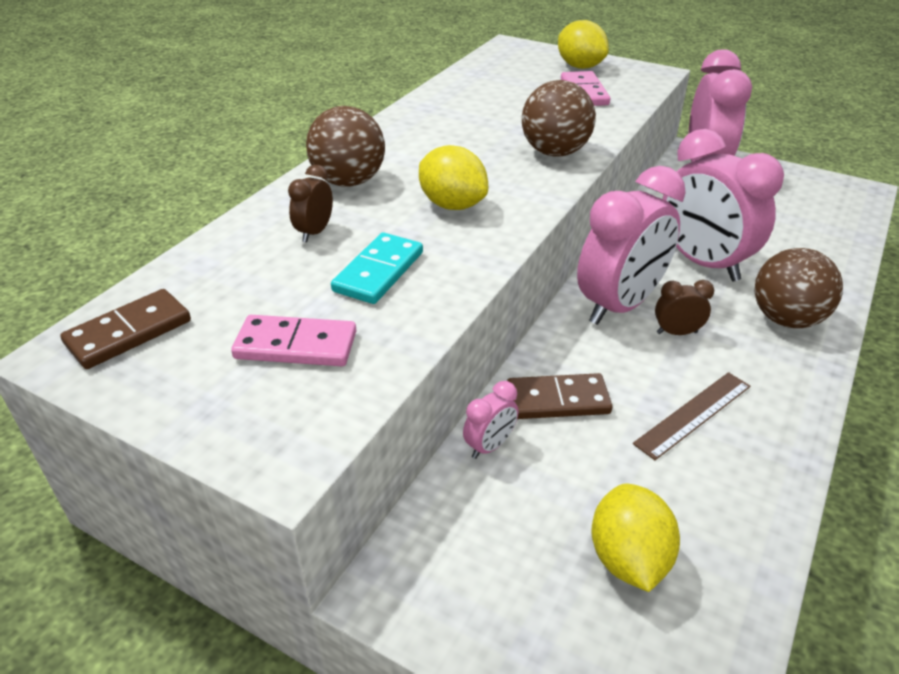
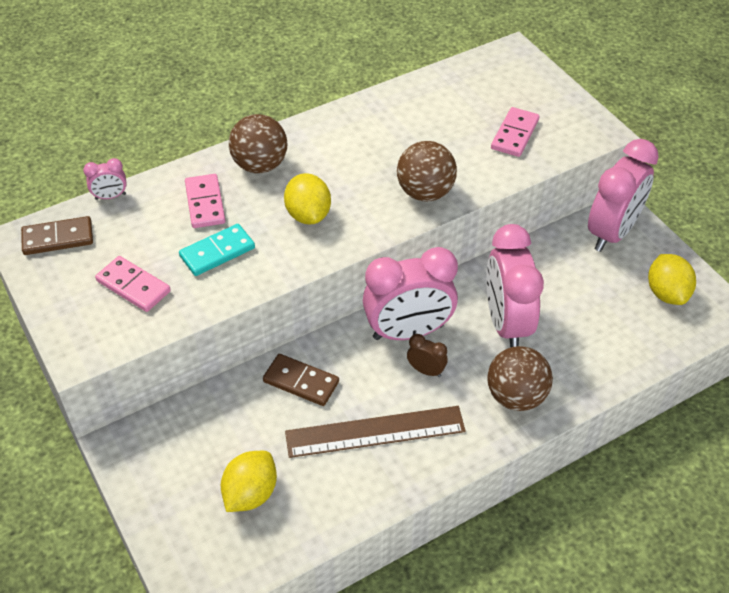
camera: 30 degrees right, 10 degrees up
brown clock [288,165,333,242] -> pink domino [185,174,225,228]
pink clock [463,381,518,459] -> pink clock moved to [83,158,127,200]
yellow lemon [558,20,609,69] -> yellow lemon moved to [648,254,696,305]
brown ruler [633,372,750,460] -> brown ruler [285,406,466,458], size x1.58

